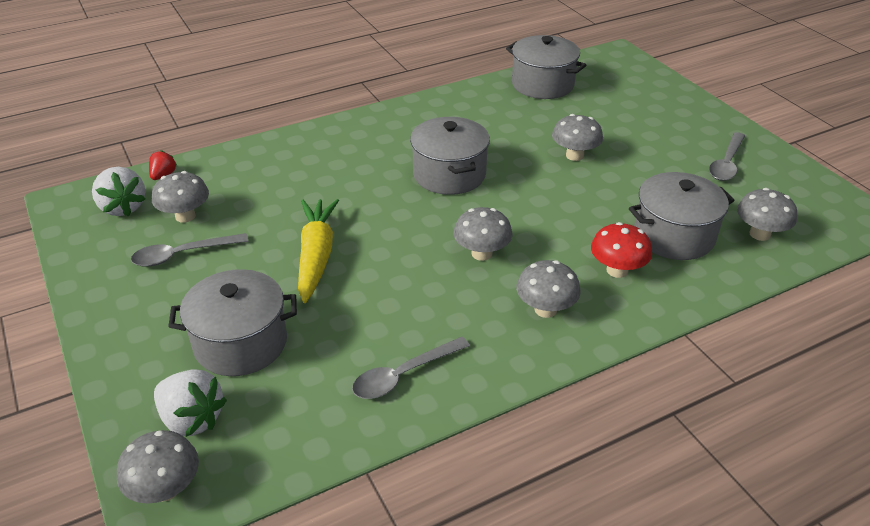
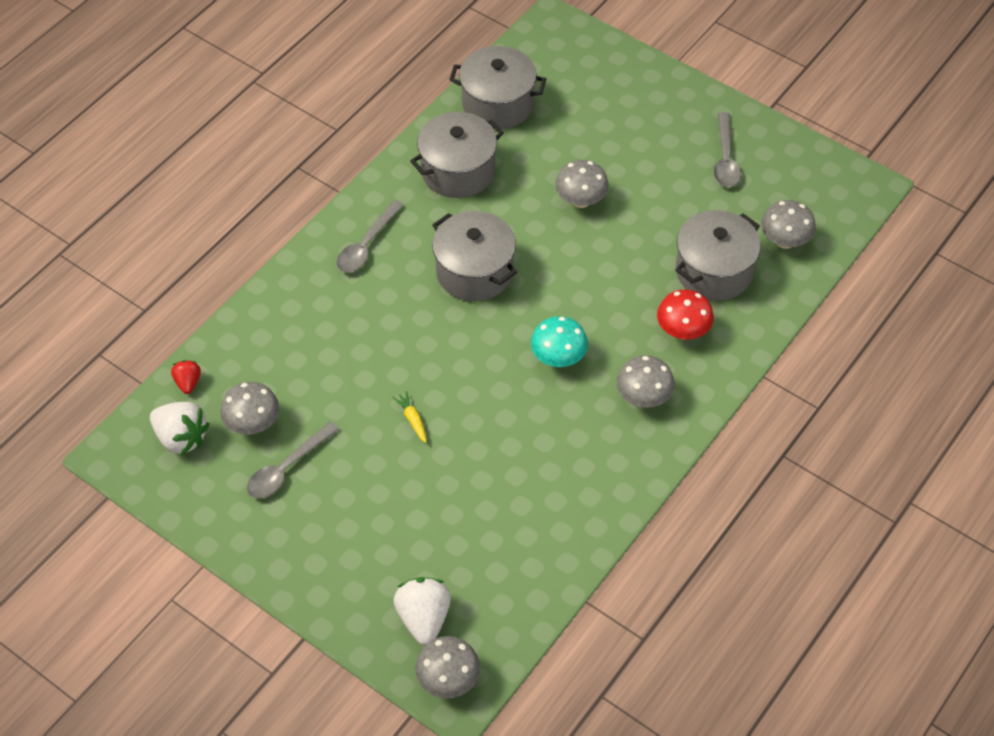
camera: 25 degrees left, 15 degrees up
white strawberry [154,369,227,437] -> white strawberry turned 105 degrees counterclockwise [394,577,451,645]
grey pot [168,269,297,376] -> grey pot moved to [410,112,504,198]
yellow carrot [298,199,339,303] -> yellow carrot [392,391,427,443], size x0.41
grey spoon [352,337,470,399] -> grey spoon moved to [337,200,404,273]
grey mushroom [453,207,512,261] -> turquoise mushroom [531,316,588,367]

